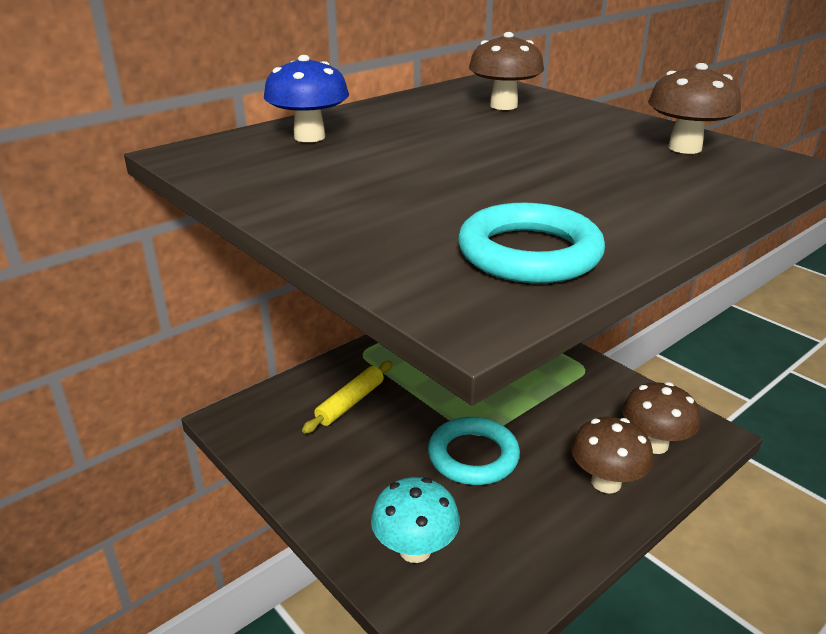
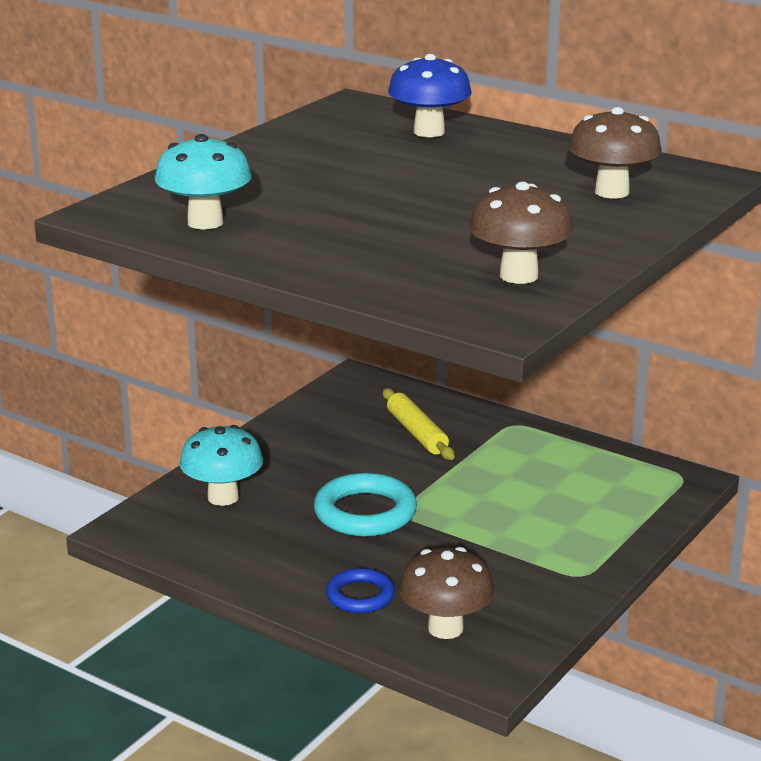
camera: 75 degrees right, 5 degrees down
yellow rolling pin [302,361,393,434] -> yellow rolling pin turned 45 degrees clockwise [383,388,455,460]
turquoise ring [458,203,605,283] -> turquoise mushroom [155,134,252,229]
brown mushroom [571,417,653,494] -> blue ring [326,568,395,613]

